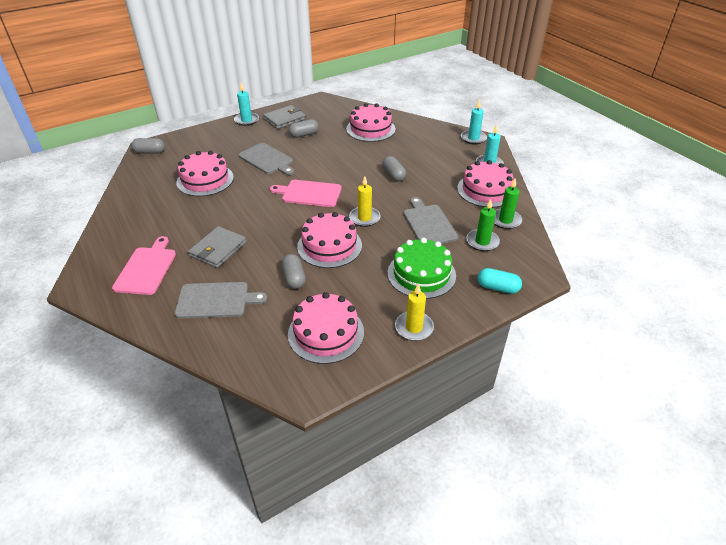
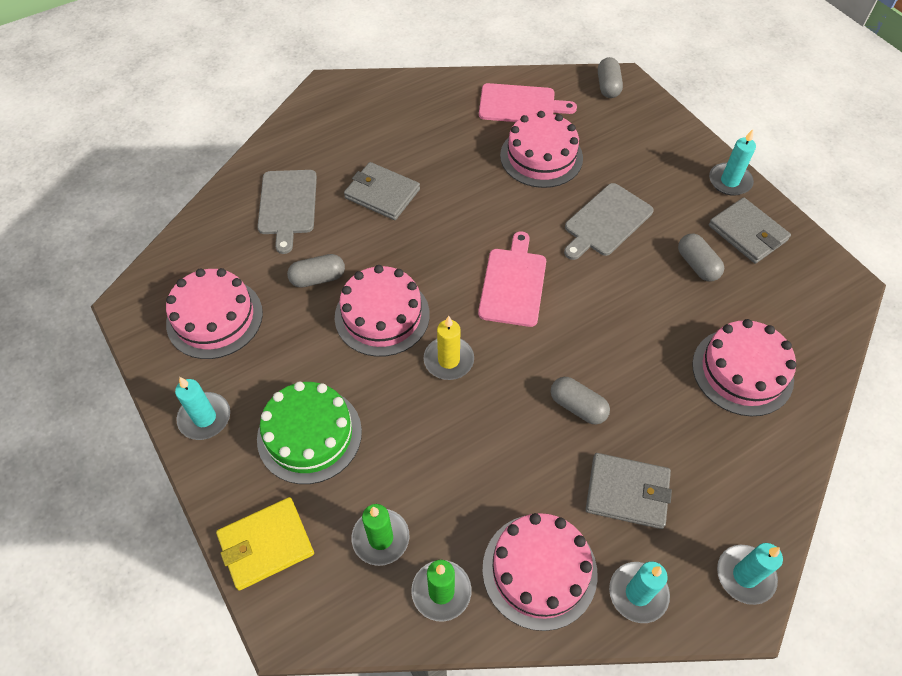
camera: 90 degrees right, 15 degrees up
pink cutting board [112,236,176,295] -> pink cutting board moved to [479,83,577,122]
grey capsule [382,156,406,182] -> grey capsule turned 60 degrees clockwise [551,377,610,424]
yellow candle [395,283,434,341] -> turquoise candle [175,377,230,440]
grey cutting board [403,197,458,244] -> none
turquoise capsule [478,268,522,294] -> yellow wallet [216,497,314,590]
none -> grey wallet [586,453,672,529]

